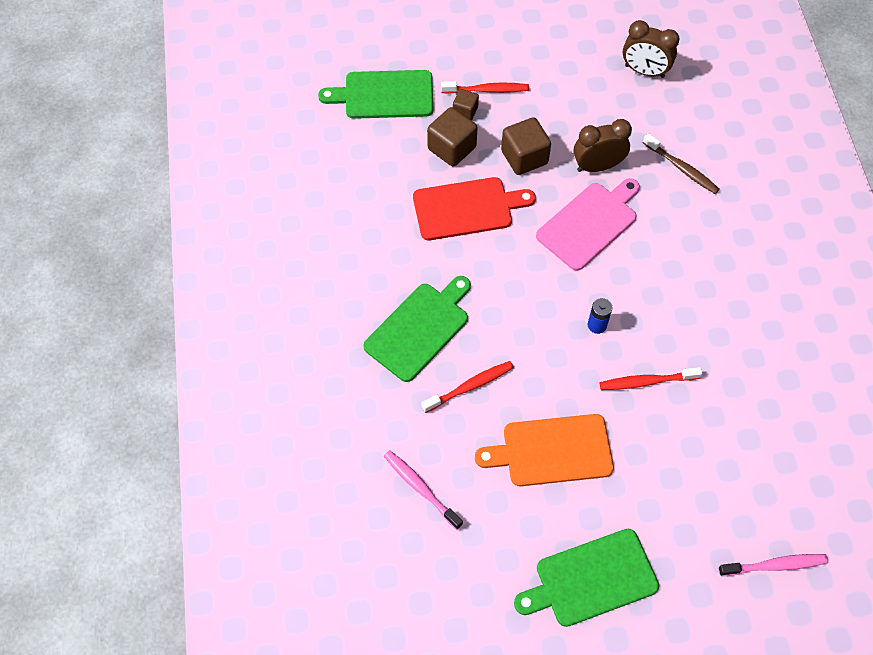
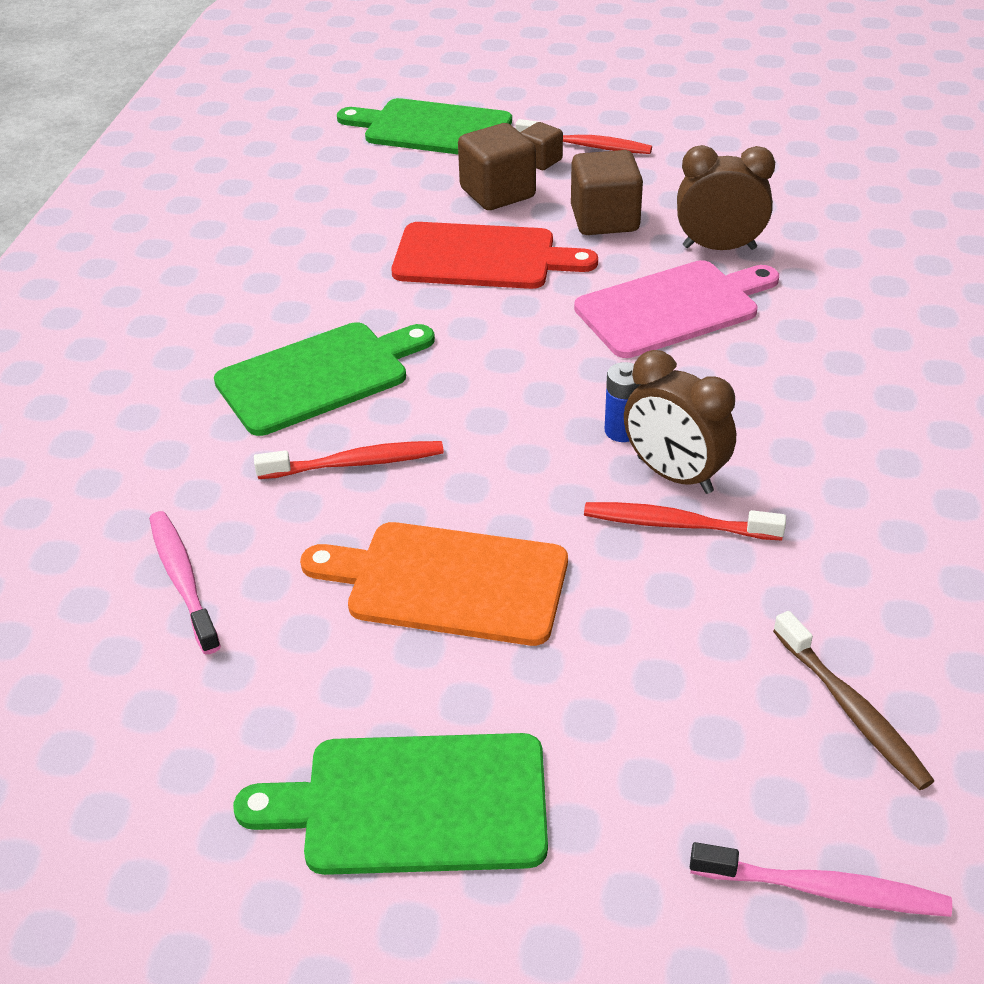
camera: 20 degrees right, 20 degrees down
brown clock [623,20,679,78] -> brown clock moved to [624,350,736,494]
brown toothbrush [642,133,720,194] -> brown toothbrush moved to [773,611,934,790]

